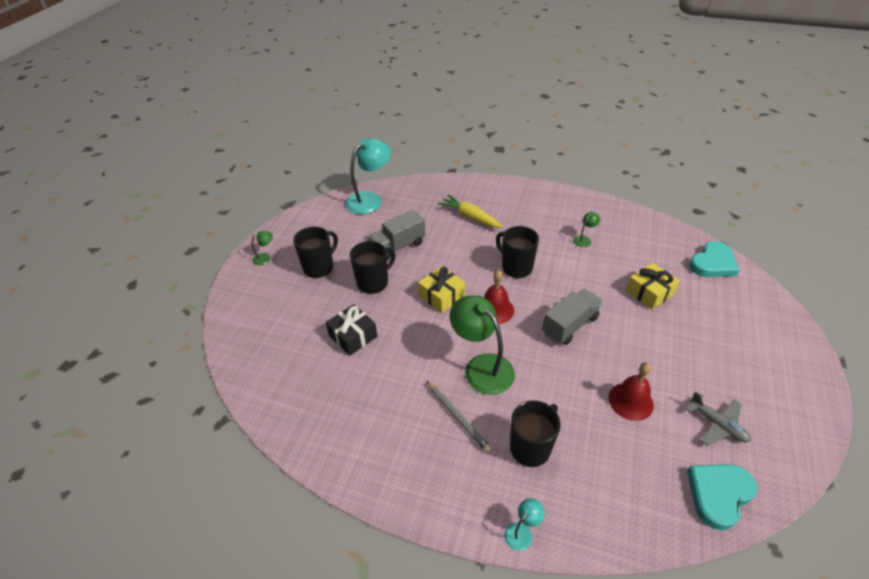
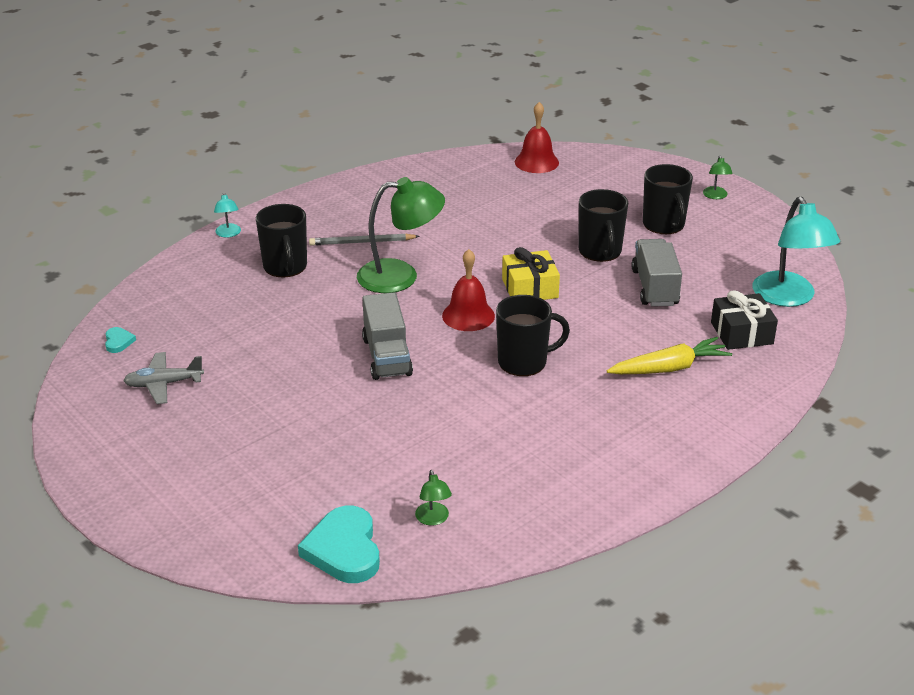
camera: 120 degrees right, 10 degrees down
black gift [326,304,377,356] -> black gift moved to [711,290,778,350]
green lamp [573,212,600,247] -> green lamp moved to [415,470,452,526]
red bell [609,362,654,421] -> red bell moved to [515,102,559,173]
yellow gift [626,263,680,310] -> none
turquoise heart [687,464,757,530] -> turquoise heart [105,327,136,353], size x0.46

